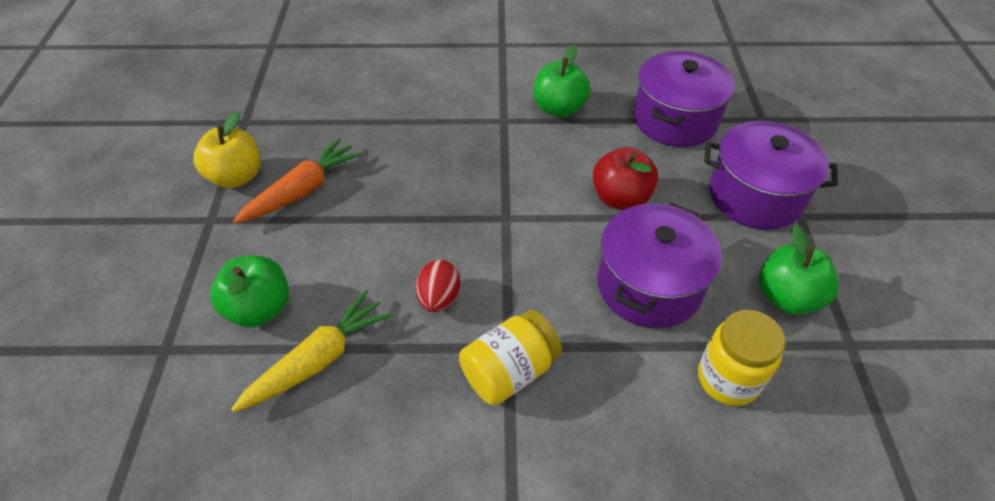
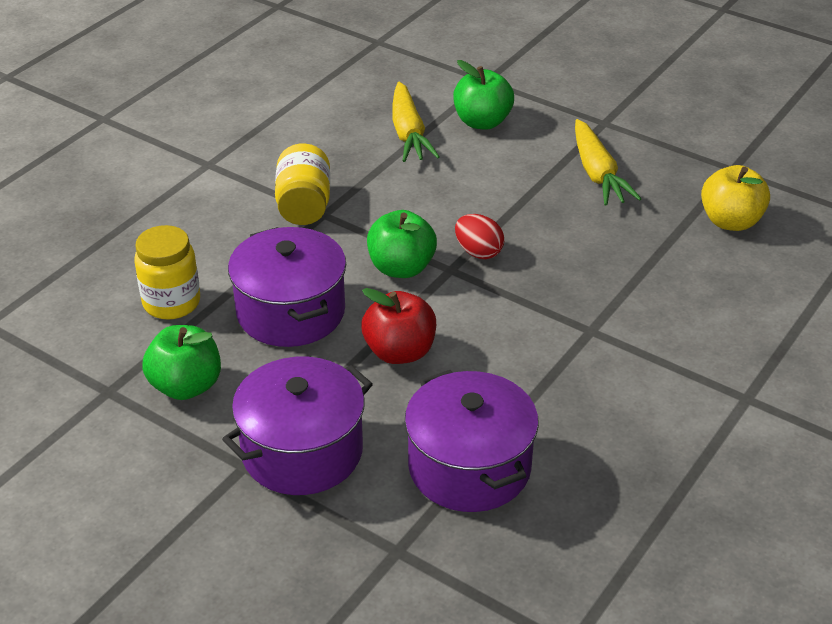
camera: 125 degrees right, 10 degrees down
yellow apple [193,111,260,188] -> yellow apple moved to [701,165,770,231]
orange carrot [233,138,362,224] -> yellow carrot [575,119,641,206]
red egg [416,260,460,312] -> red egg moved to [455,214,504,259]
green apple [534,45,591,118] -> green apple moved to [367,210,437,278]

